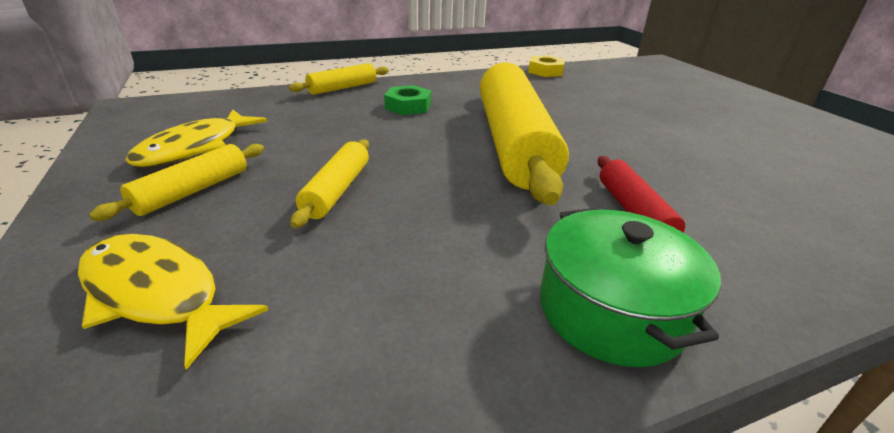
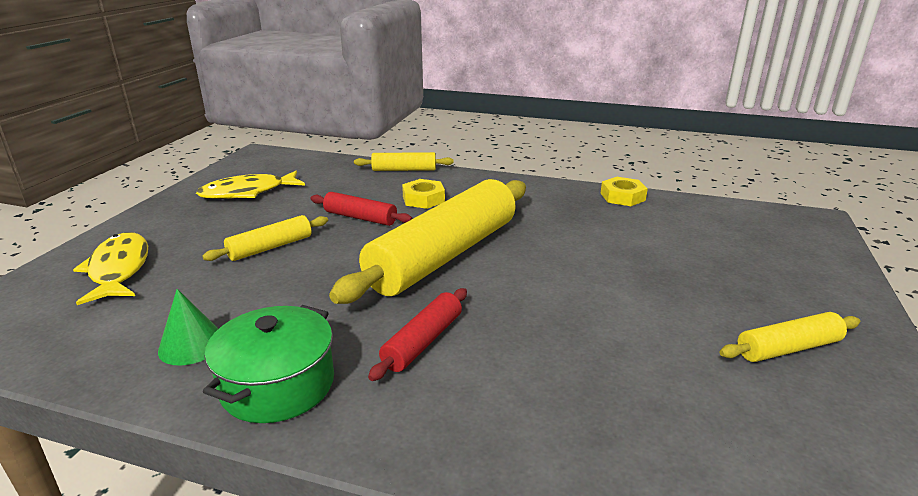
camera: 40 degrees right, 5 degrees down
yellow rolling pin [89,144,264,221] -> yellow rolling pin moved to [719,312,860,362]
green nut [384,85,431,115] -> yellow nut [402,179,445,209]
none -> green cone [158,289,219,366]
none -> red rolling pin [310,192,412,226]

